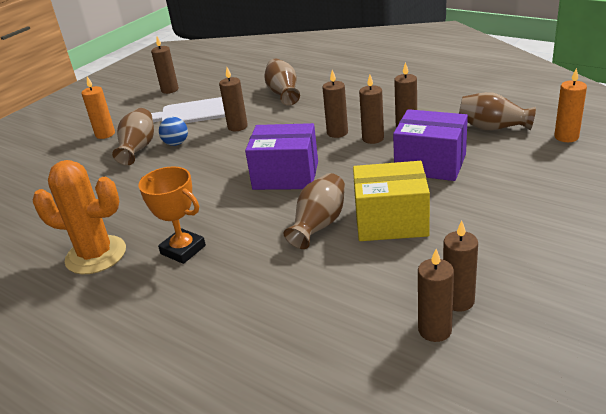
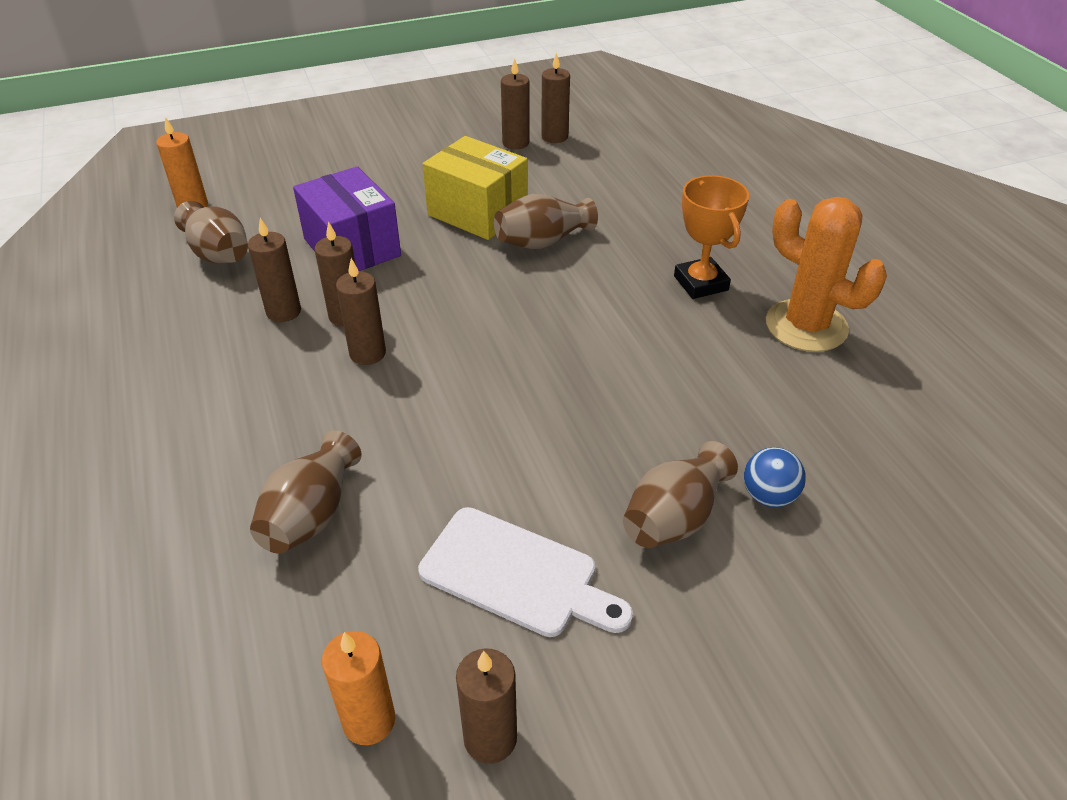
camera: 150 degrees left, 10 degrees up
orange candle [82,77,115,139] -> orange candle moved to [322,631,395,745]
blue ball [159,117,188,146] -> blue ball moved to [744,447,806,507]
brown candle [219,67,248,131] -> none
purple box [245,123,318,190] -> none

